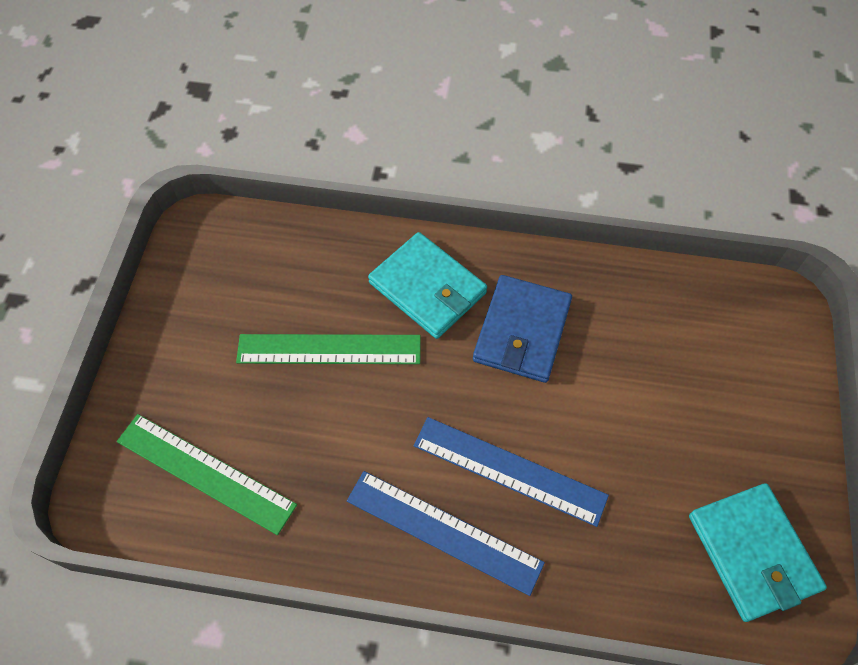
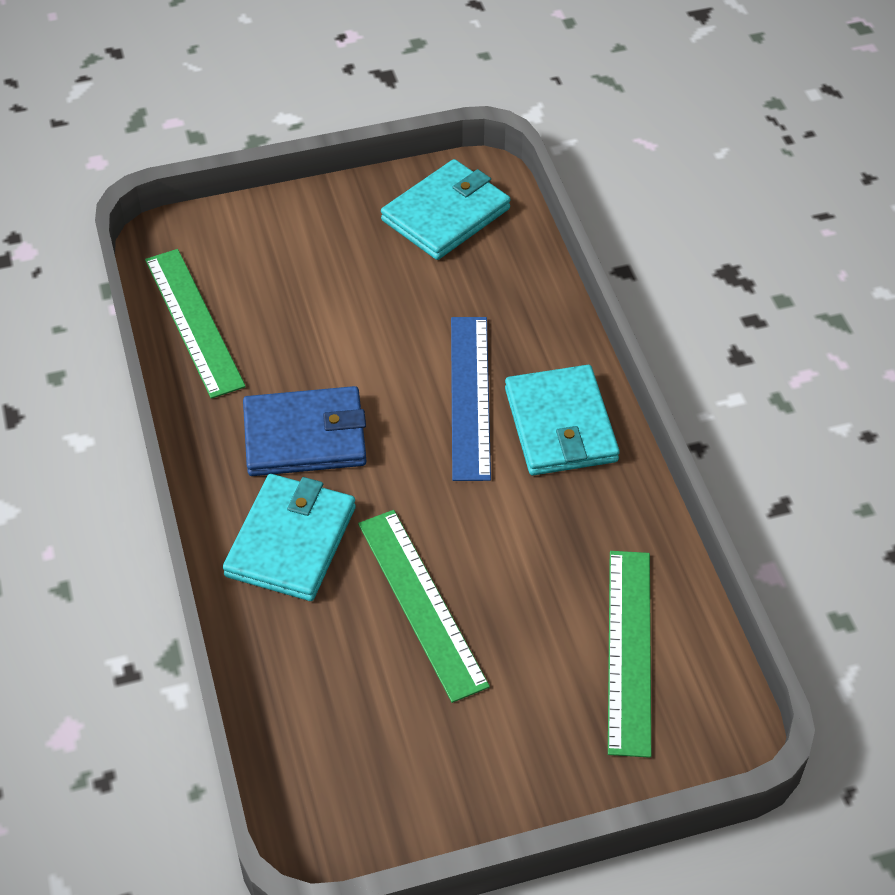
camera: 115 degrees left, 10 degrees down
blue ruler [347,471,545,596] -> turquoise wallet [505,365,620,475]
none -> green ruler [145,249,246,399]

